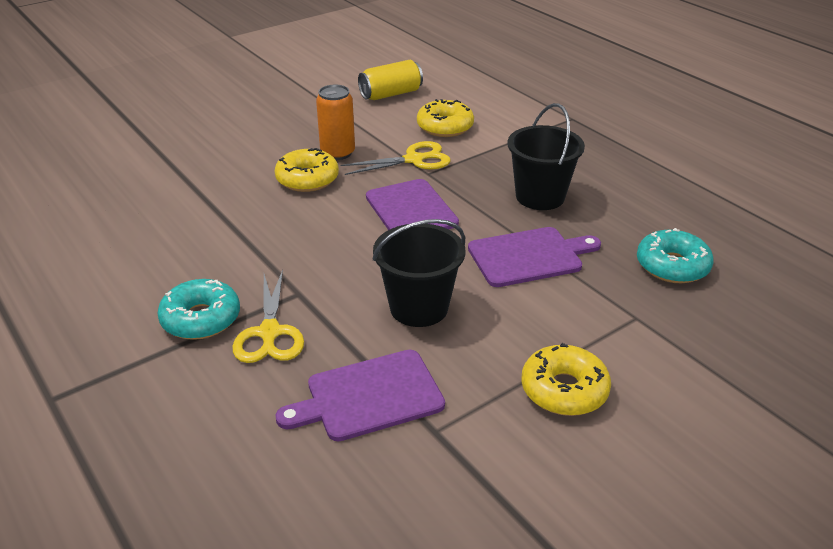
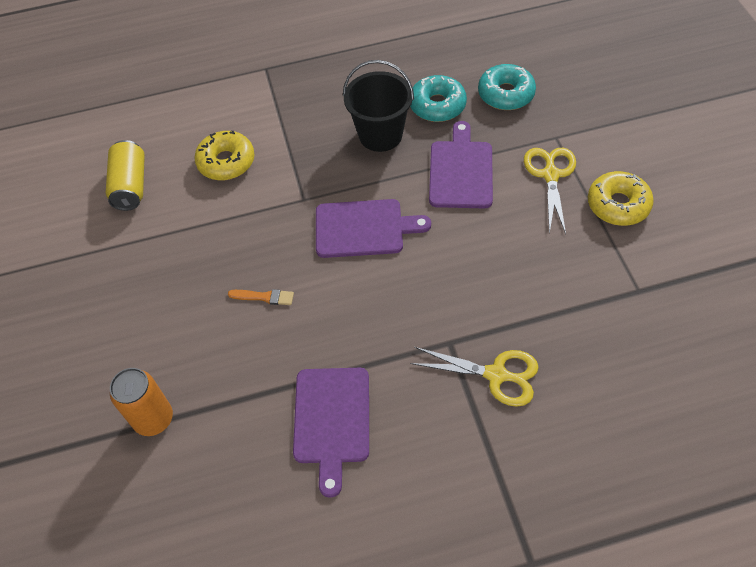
camera: 65 degrees left, 20 degrees up
turquoise donut [157,279,240,340] -> turquoise donut moved to [410,75,467,122]
yellow donut [275,148,339,192] -> orange brush [228,289,294,305]
purple cutting board [276,350,445,441] -> purple cutting board moved to [293,368,369,498]
orange can [316,85,355,160] -> orange can moved to [110,368,173,436]
yellow scissors [340,141,451,175] -> yellow scissors moved to [524,148,576,234]
black bucket [372,219,466,327] -> none

